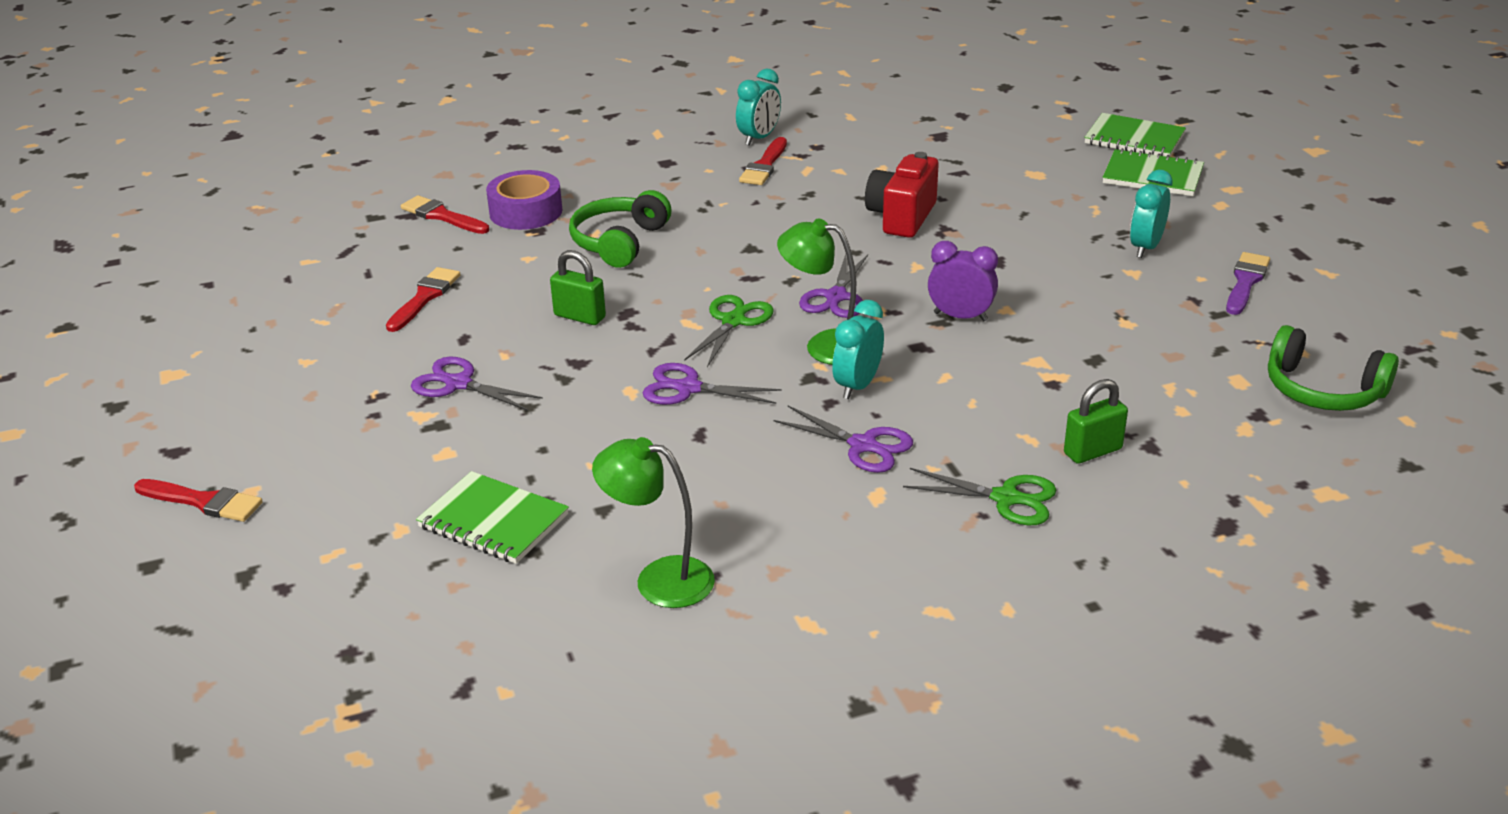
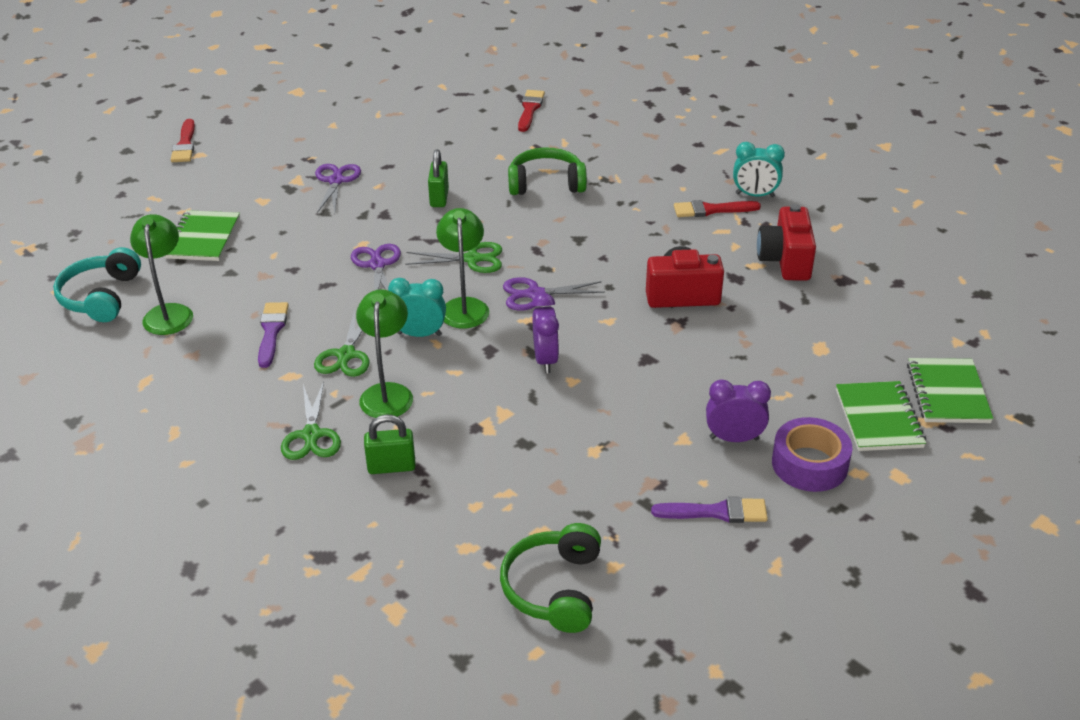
camera: 65 degrees right, 5 degrees up
red brush [386,267,461,332] -> none
purple tape [486,170,562,230] -> purple tape moved to [772,417,852,492]
purple scissors [773,406,913,473] -> green scissors [314,310,370,377]
green padlock [1064,379,1128,464] -> green padlock turned 45 degrees counterclockwise [364,415,416,474]
turquoise clock [1130,170,1173,258] -> purple clock [706,379,771,442]
none -> turquoise headphones [53,247,141,322]
none -> purple brush [258,302,289,368]
none -> green lamp [356,289,413,418]
none -> red camera [757,204,816,281]

